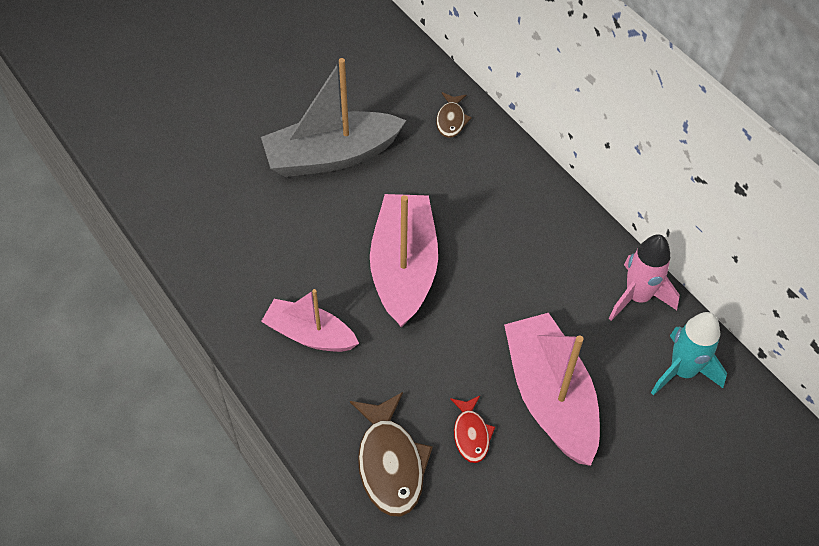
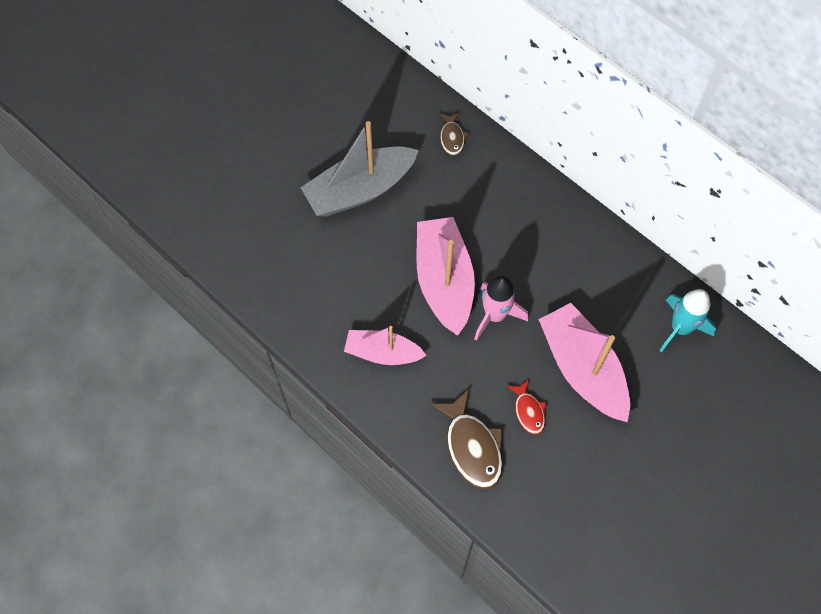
camera: 10 degrees left, 10 degrees up
pink rocket [609,234,680,321] -> pink rocket moved to [474,276,528,341]

